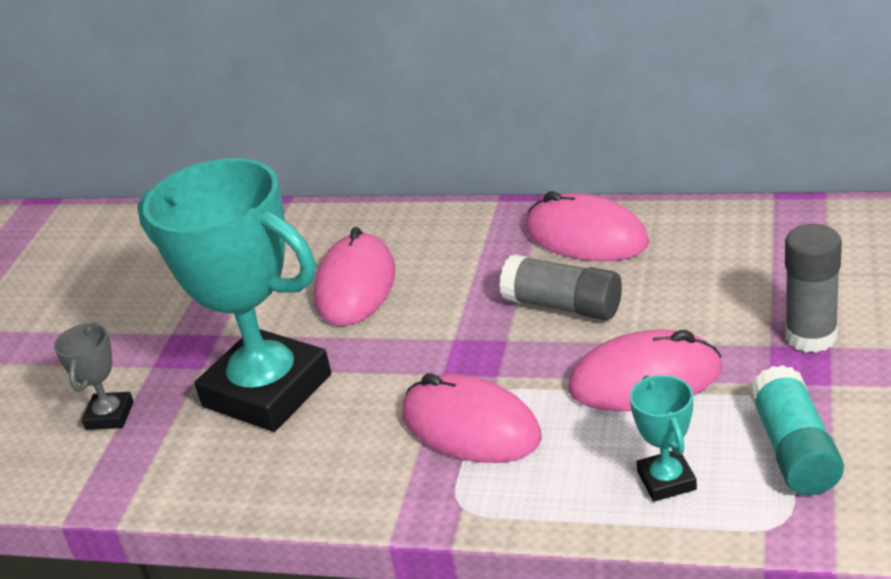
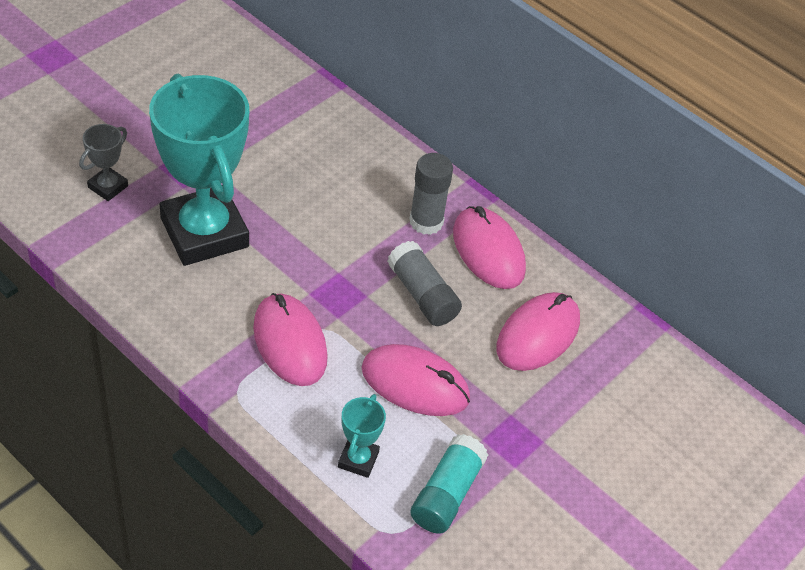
camera: 20 degrees right, 15 degrees up
pink mouse [314,227,396,326] -> pink mouse moved to [497,292,580,371]
grey glue stick [785,224,842,353] -> grey glue stick moved to [410,153,453,235]

